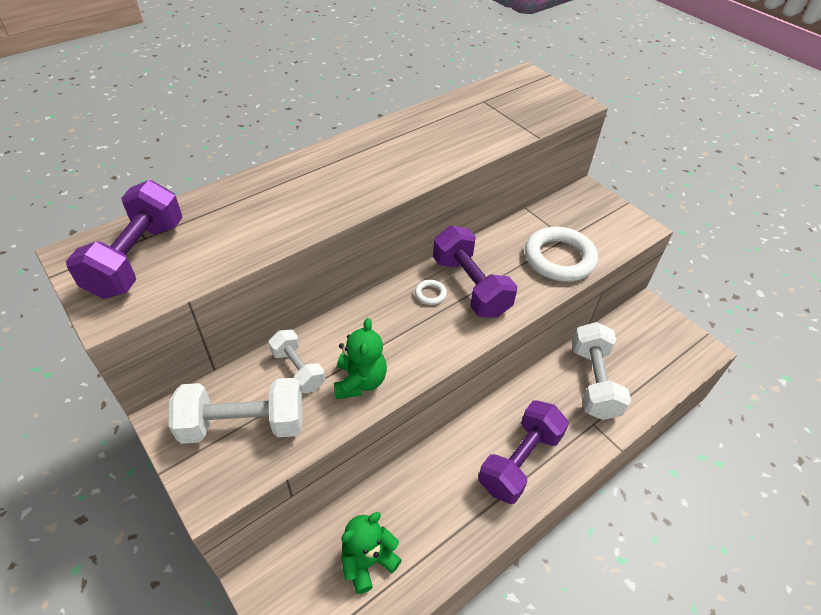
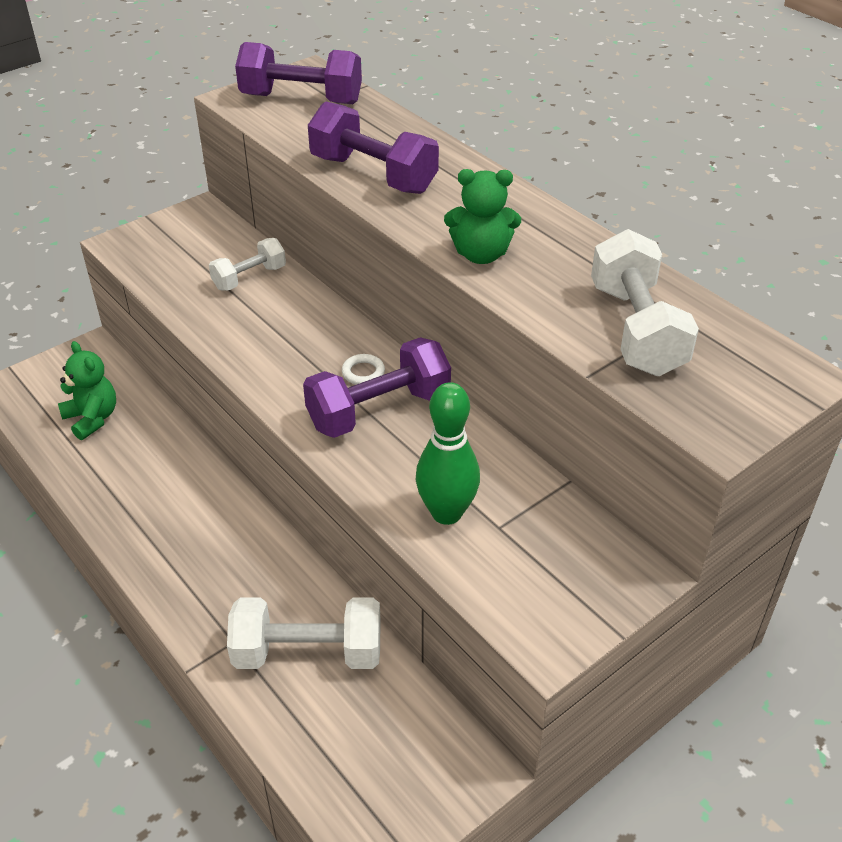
camera: 90 degrees right, 5 degrees down
white dumbbell [169,378,303,444] -> white dumbbell moved to [591,229,699,376]
green teddy bear [334,318,387,399] -> green teddy bear moved to [444,169,521,264]
purple dumbbell [478,400,569,504] -> purple dumbbell moved to [308,101,439,194]
white ring [525,227,598,282] -> green bowling pin [416,382,480,525]

